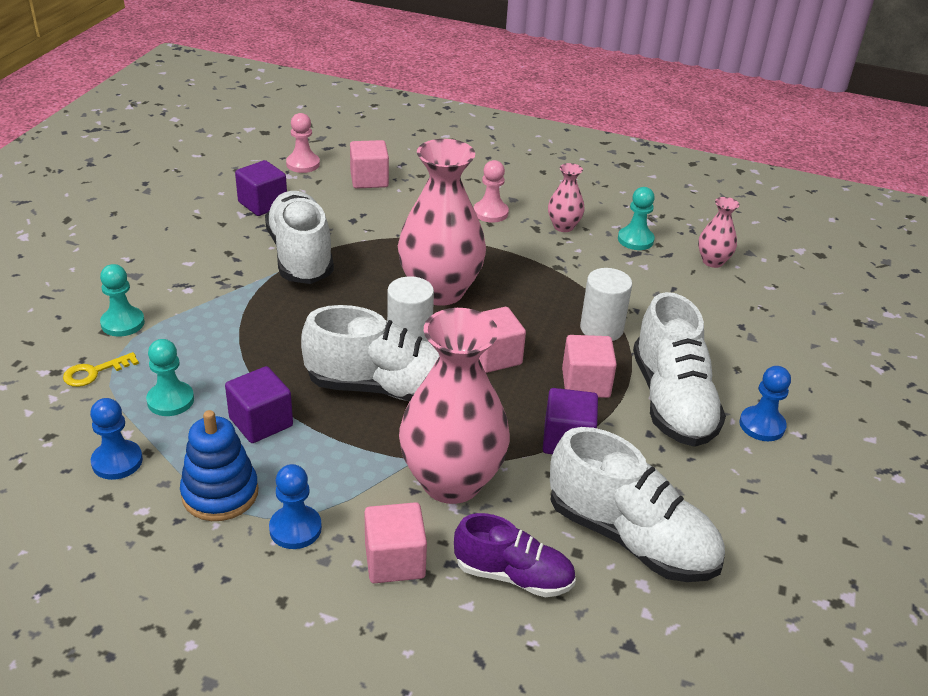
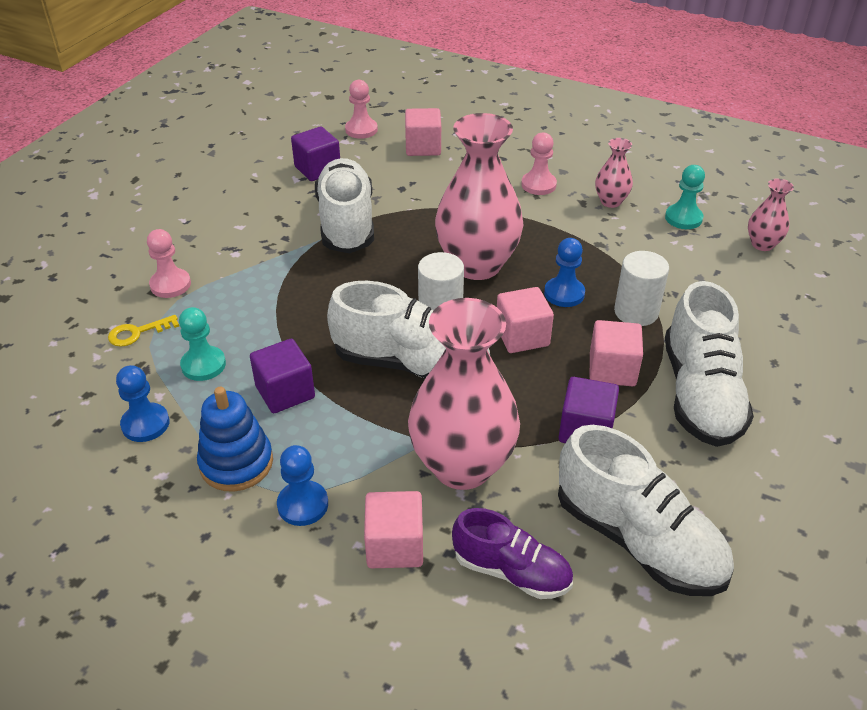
camera: 10 degrees right, 5 degrees up
turquoise pawn [100,264,145,336] -> pink pawn [147,229,191,298]
blue pawn [739,366,791,441] -> blue pawn moved to [544,238,585,307]

